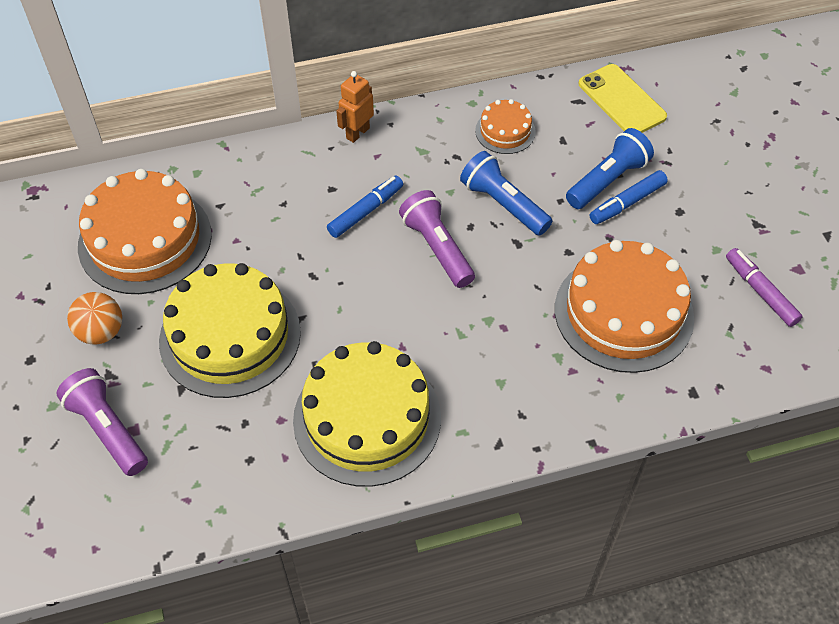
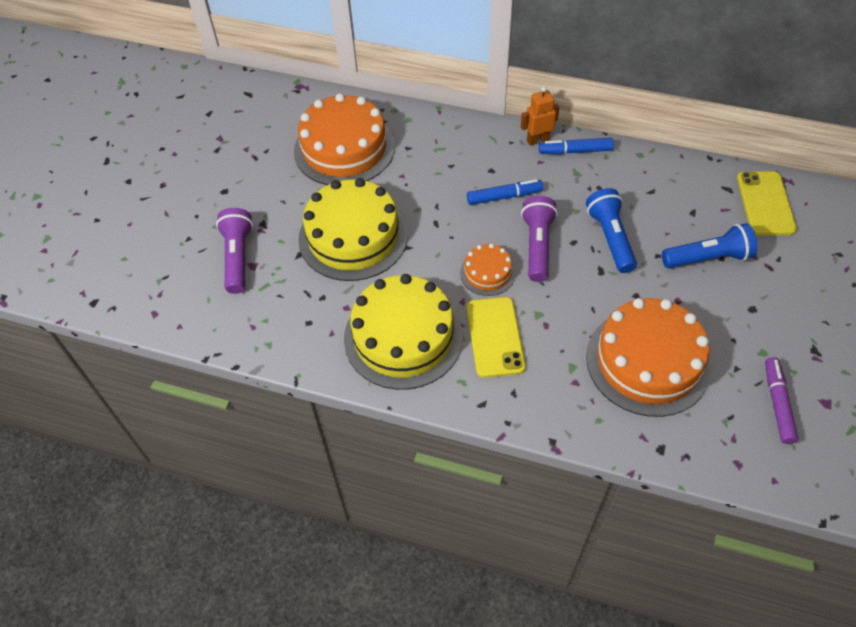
camera: 35 degrees right, 0 degrees up
orange ball [67,292,122,345] -> none
orange cake [475,99,536,154] -> orange cake moved to [460,244,516,296]
blue marker [590,170,668,224] -> blue marker moved to [539,138,614,154]
none -> yellow phone [467,297,526,378]

